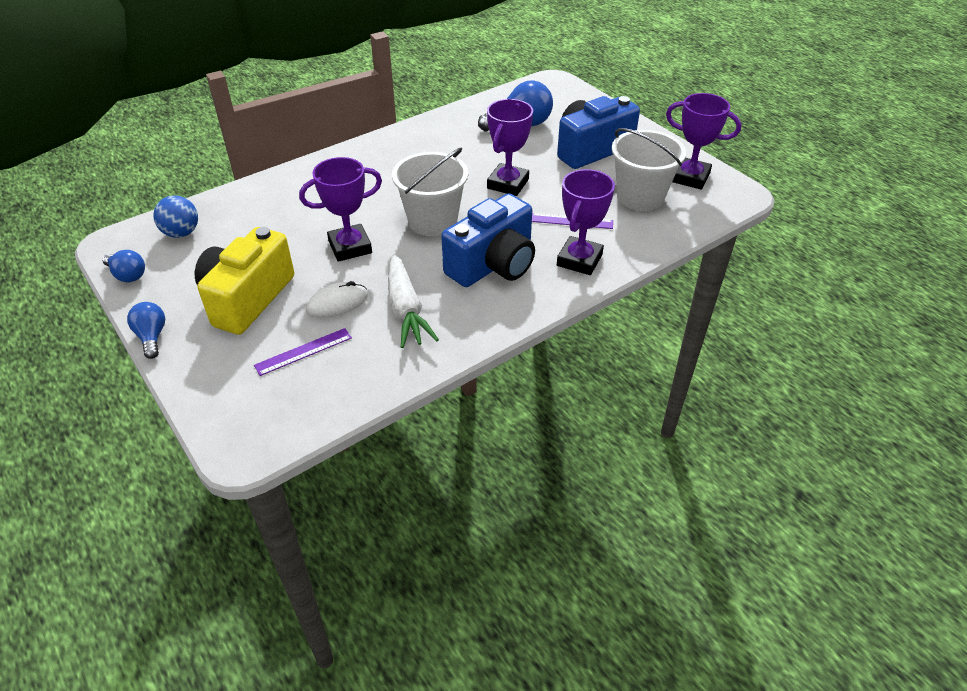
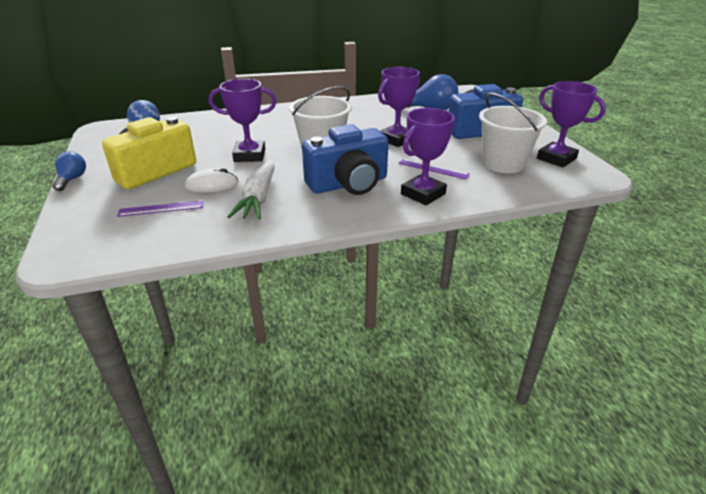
camera: 20 degrees right, 10 degrees down
blue light bulb [102,250,145,282] -> none

